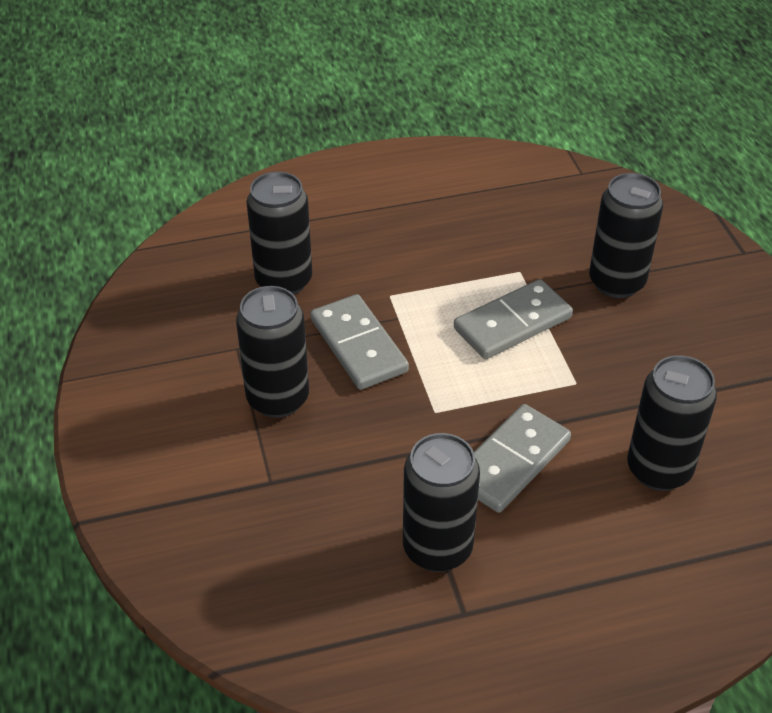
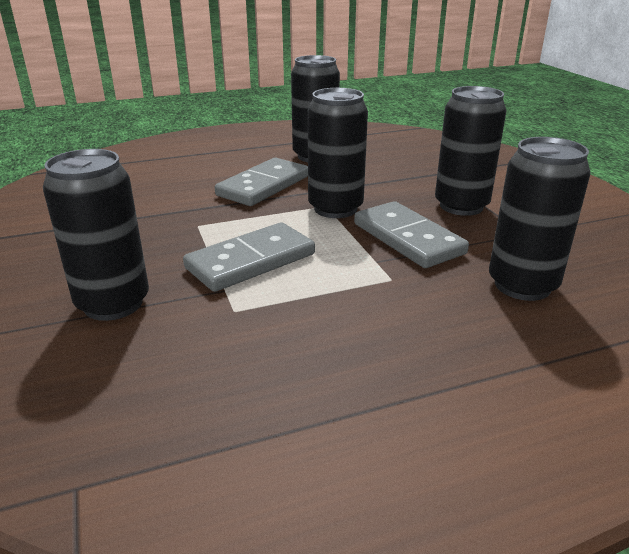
camera: 175 degrees right, 15 degrees down
black can [627,355,717,491] -> black can moved to [308,88,368,218]

